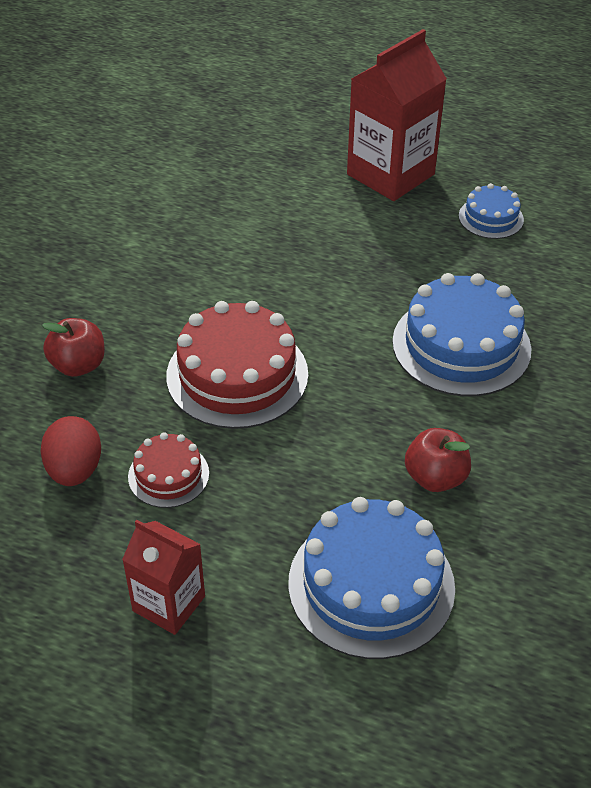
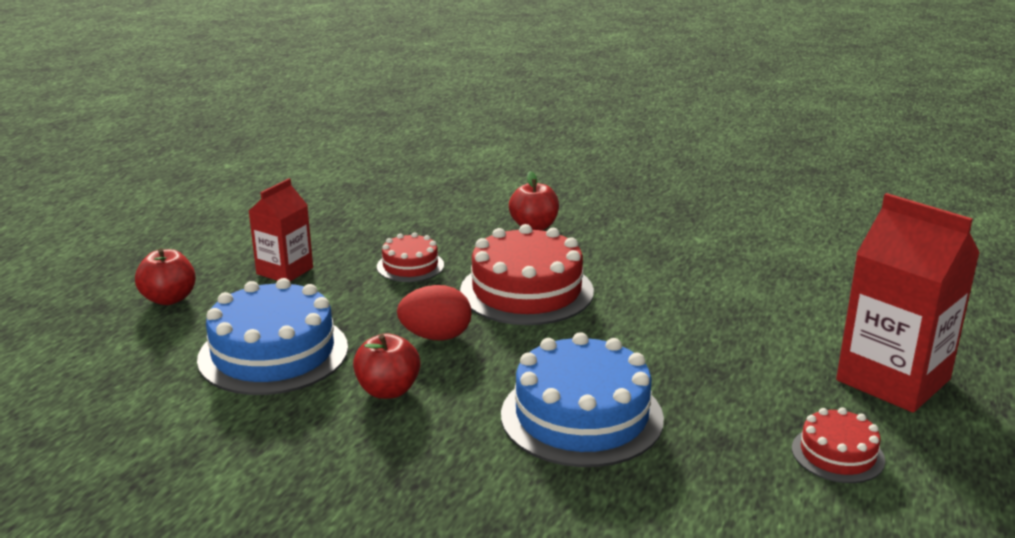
camera: 90 degrees right, 20 degrees down
red egg [41,416,101,486] -> red egg moved to [397,285,471,340]
blue cake [459,183,524,239] -> red cake [792,407,885,483]
none -> red apple [135,248,196,305]

